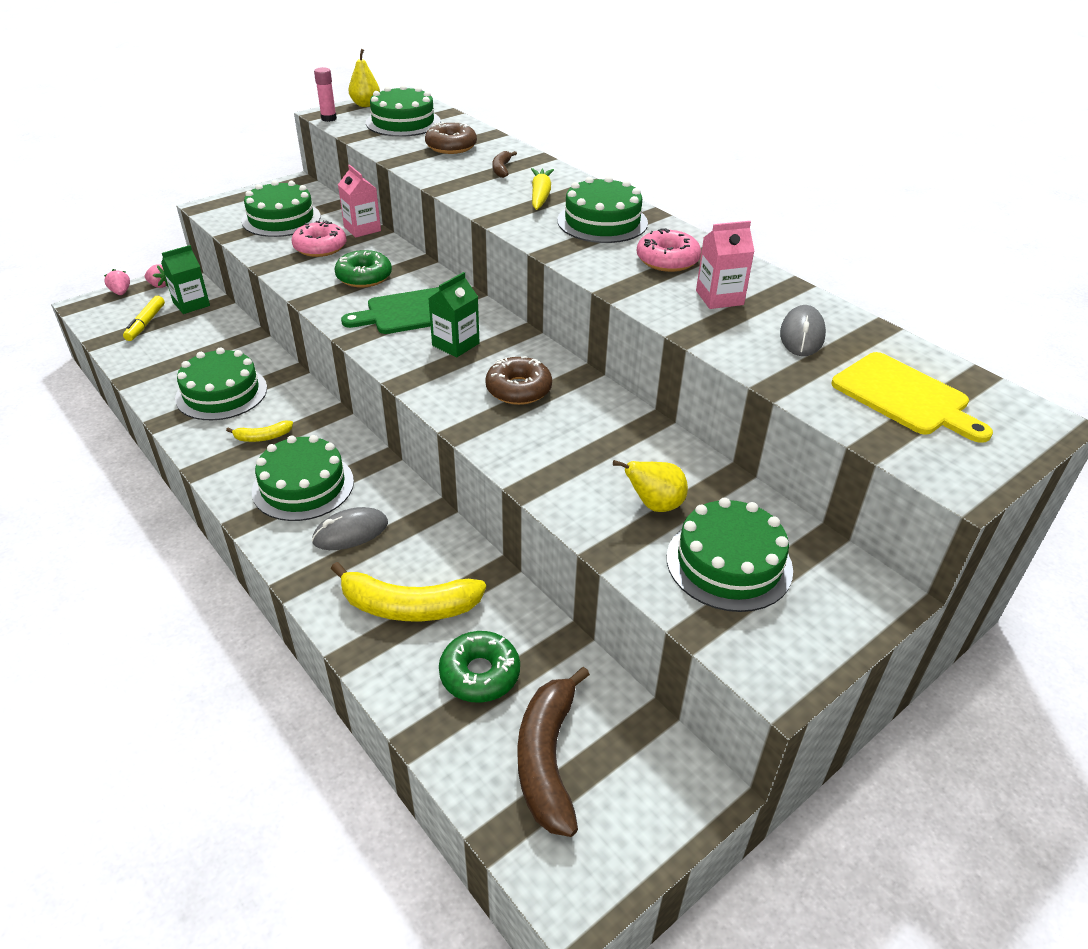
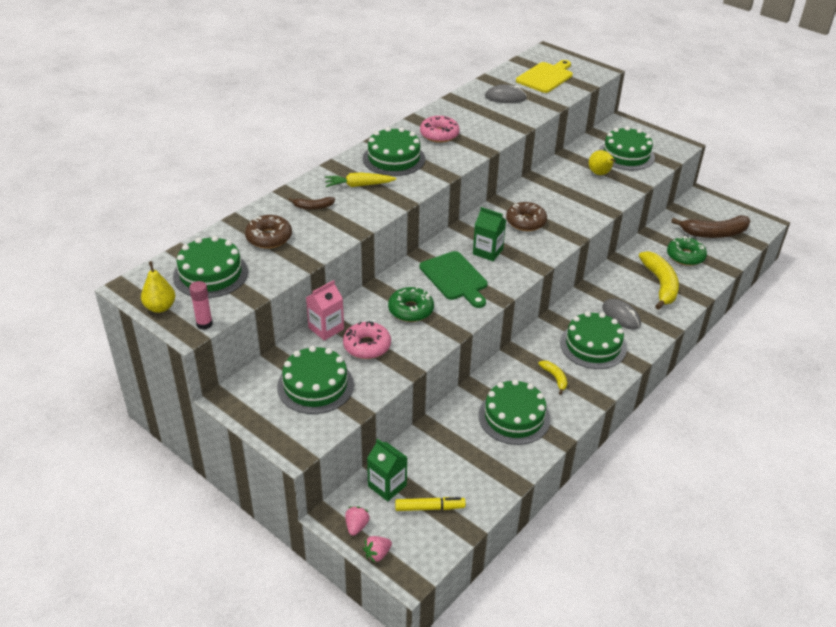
camera: 100 degrees left, 0 degrees up
pink carton [696,221,755,309] -> none

